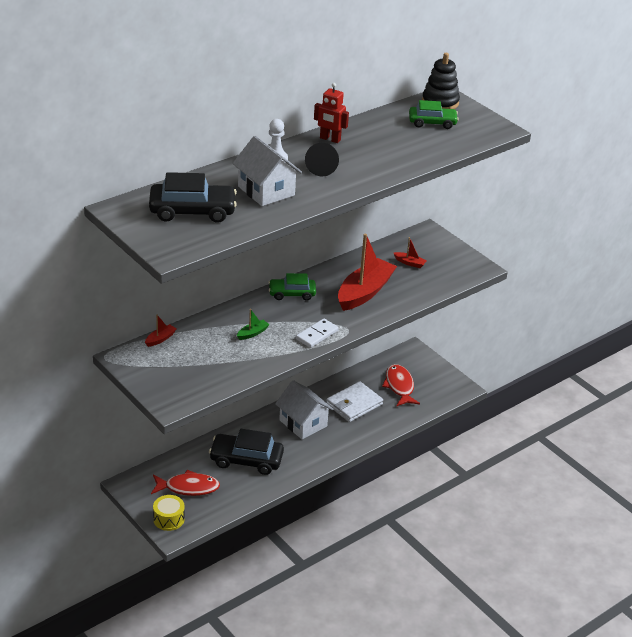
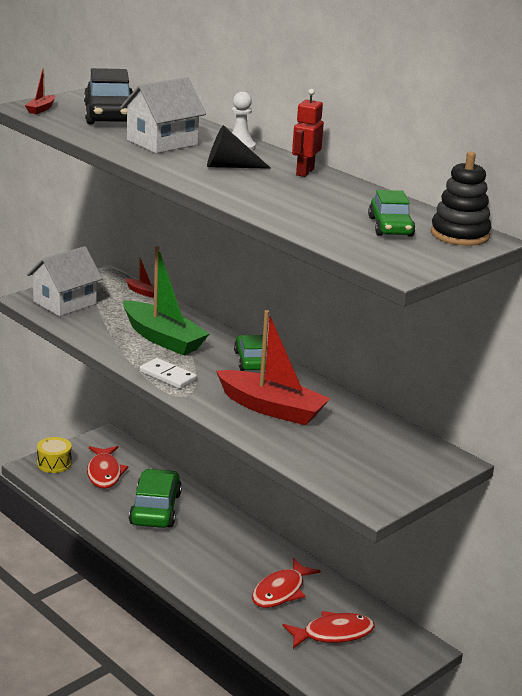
camera: 85 degrees right, 10 degrees down
black car [209,429,284,475] -> green car [129,469,182,528]
green boat [237,309,270,340] -> green boat [123,246,209,356], size x2.42
white house [275,380,334,439] -> white house moved to [27,246,103,316]
white wallet [326,381,383,422] -> red fish [252,558,321,608]
red boat [394,237,427,268] -> red boat moved to [25,68,55,114]

